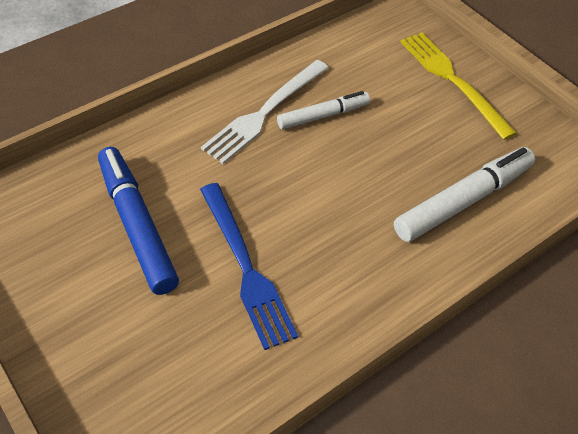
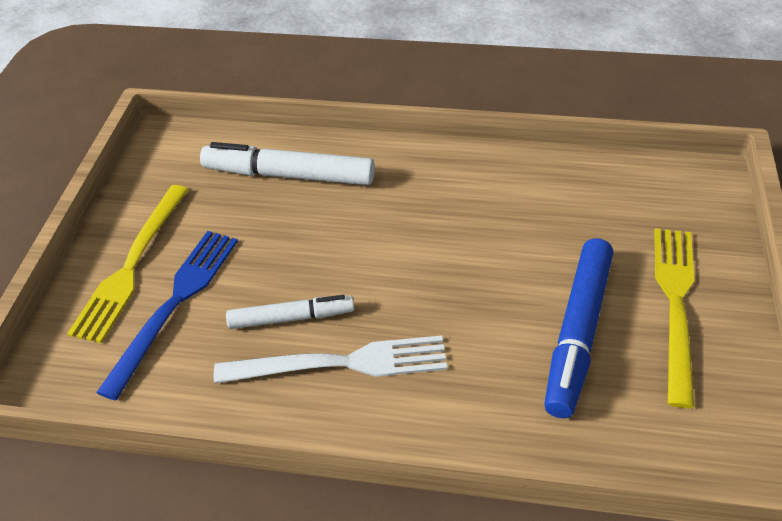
camera: 130 degrees left, 5 degrees down
blue fork [200,183,298,350] -> blue fork moved to [96,231,238,401]
white marker [277,91,370,129] -> white marker turned 150 degrees clockwise [226,295,354,329]
none -> yellow fork [654,228,694,408]

